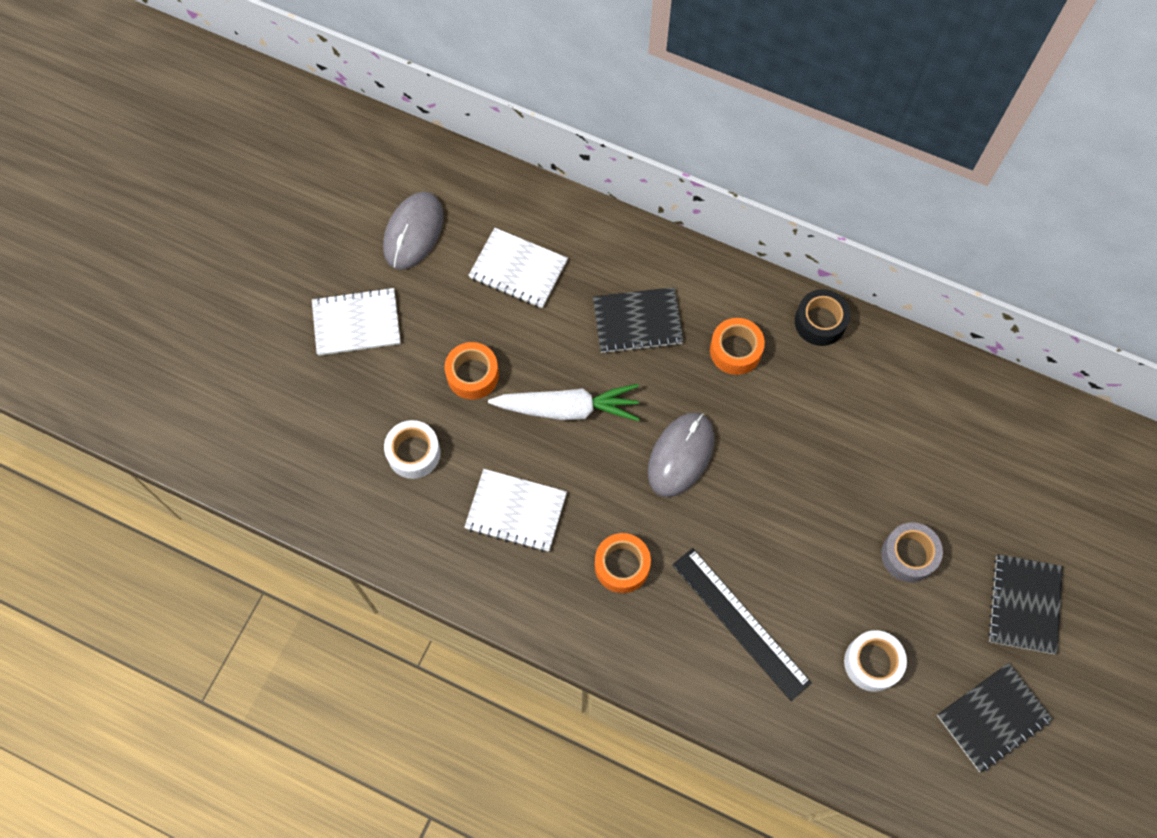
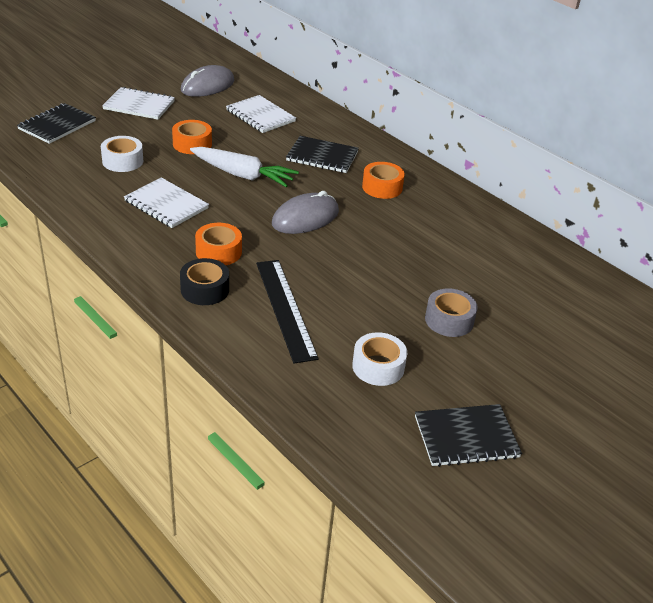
camera: 20 degrees right, 30 degrees down
black tape [795,289,850,346] -> black tape moved to [180,258,229,305]
black notebook [988,554,1063,654] -> black notebook moved to [17,103,96,144]

